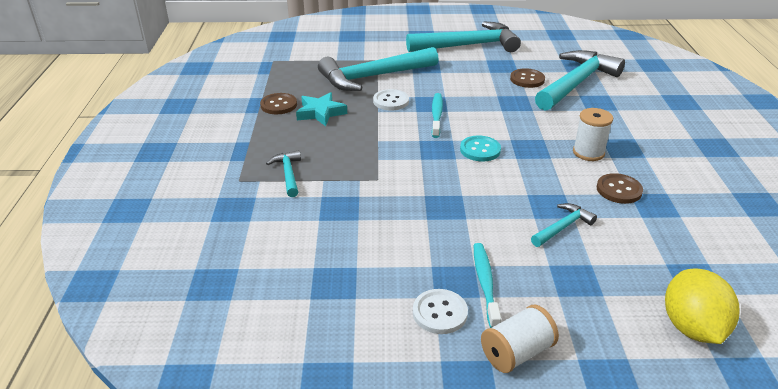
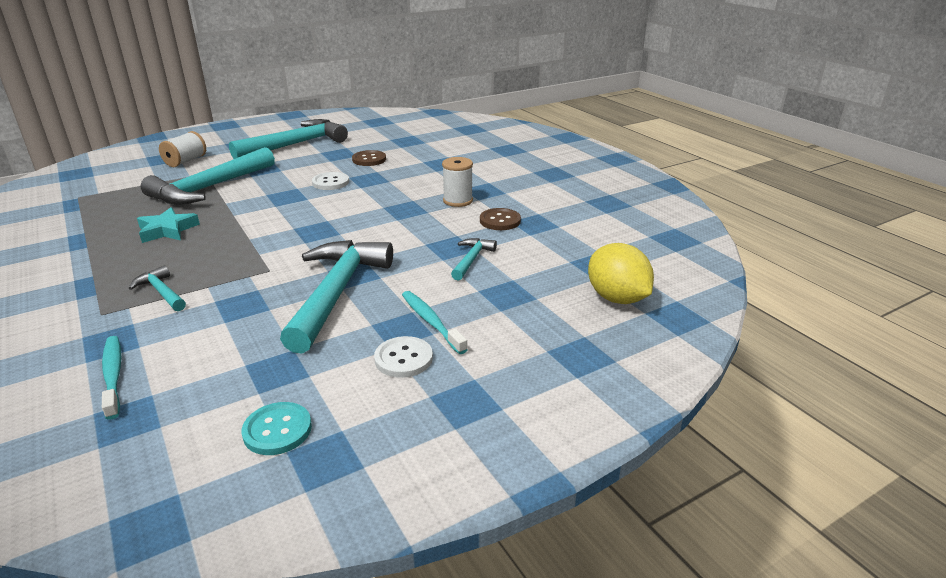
camera: 30 degrees left, 5 degrees down
brown button [260,93,297,114] -> none
white button [373,89,409,110] -> white button moved to [312,172,349,190]
turquoise toothbrush [431,93,443,138] -> turquoise toothbrush moved to [102,336,121,420]
turquoise button [460,136,501,162] -> turquoise button moved to [241,402,312,455]
white spool [481,305,559,373] -> white spool moved to [159,131,206,167]
turquoise hammer [535,50,625,111] -> turquoise hammer moved to [280,240,393,354]

